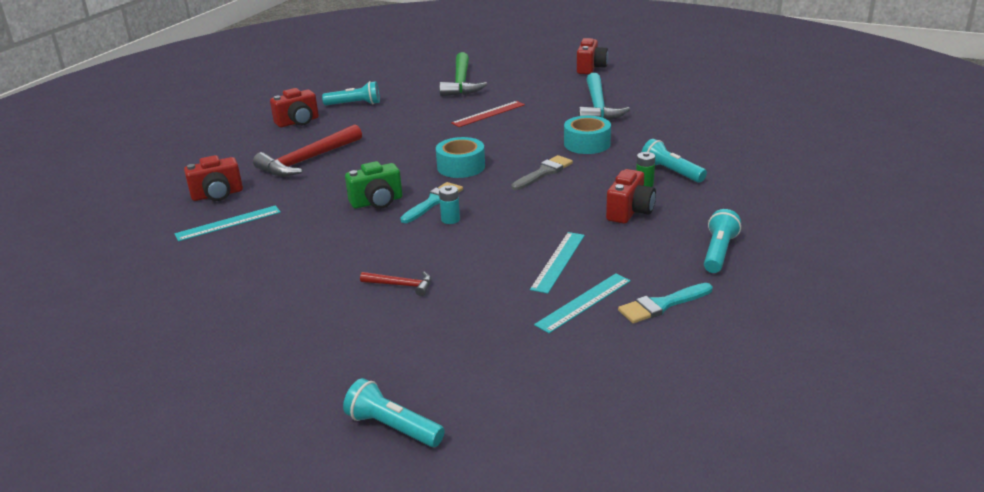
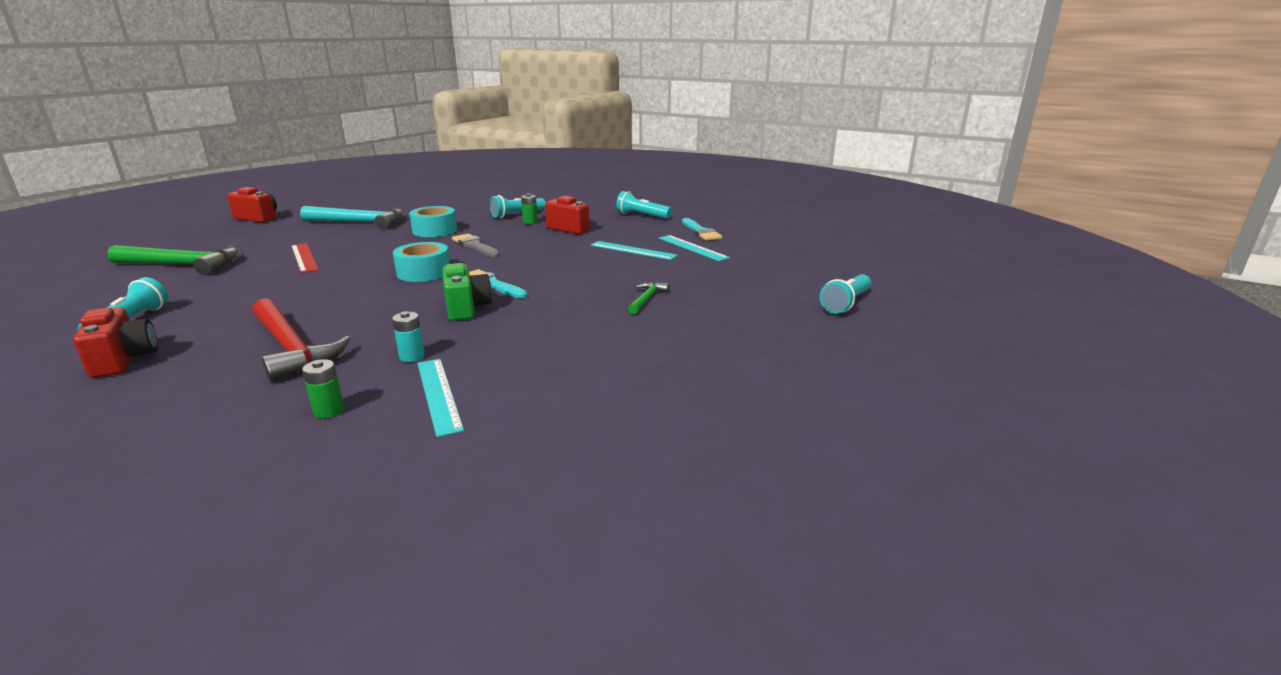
camera: 85 degrees left, 5 degrees down
red camera [184,155,243,201] -> green battery [302,359,344,418]
red hammer [360,272,431,296] -> green hammer [628,282,670,314]
turquoise battery [439,185,460,224] -> turquoise battery moved to [392,311,425,362]

